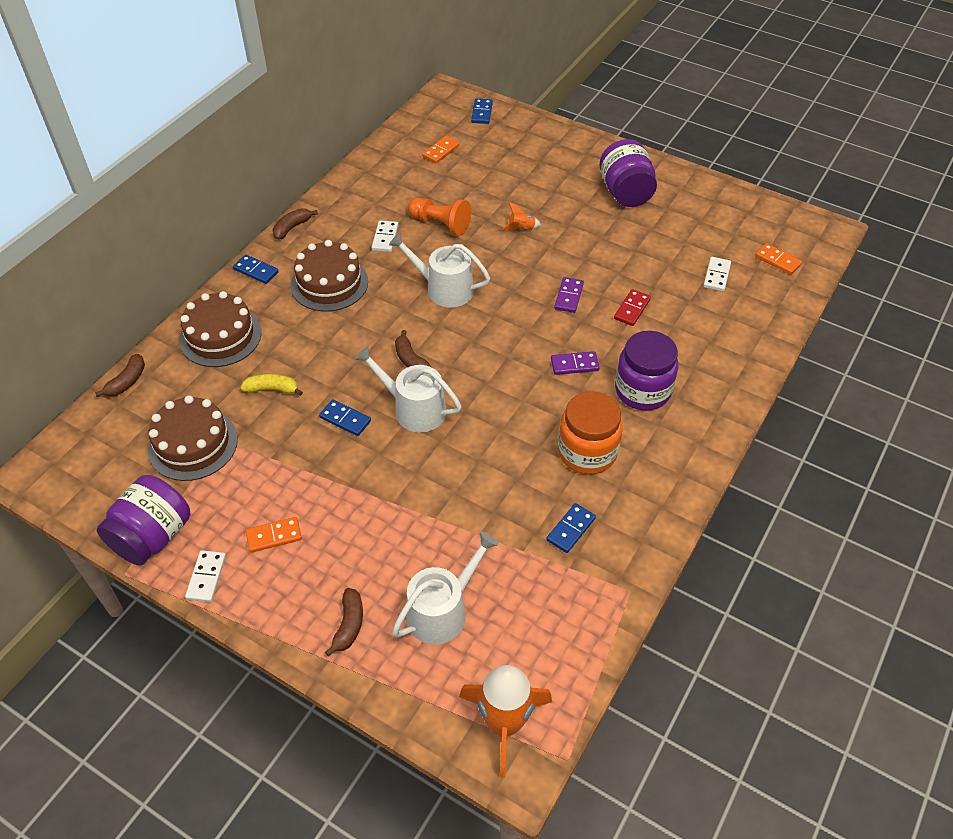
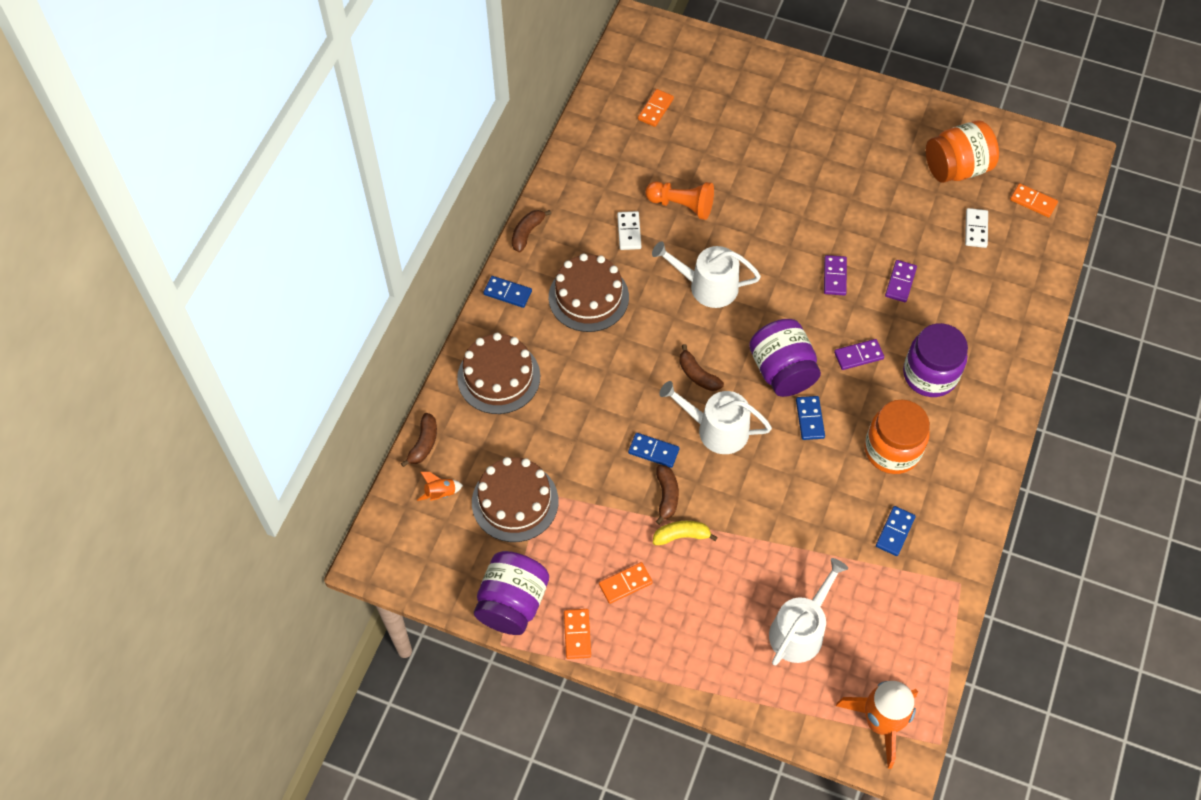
camera: 10 degrees left, 10 degrees up
white domino [185,550,226,602] -> orange domino [564,609,591,659]
yellow banana [240,373,303,396] -> yellow banana moved to [653,521,718,545]
brown banana [325,588,363,656] -> brown banana moved to [656,465,679,525]
blue domino [471,98,493,124] -> blue domino moved to [796,396,825,440]
orange rocket [501,202,541,231] -> orange rocket moved to [417,472,463,501]
purple jar [600,139,657,207] -> purple jar moved to [749,319,821,397]
red domino [614,289,651,326] -> purple domino [885,260,917,302]
none -> orange jar [926,120,999,183]

